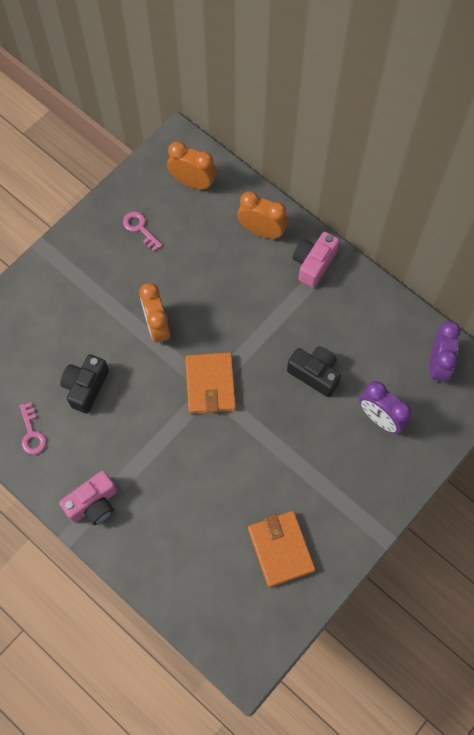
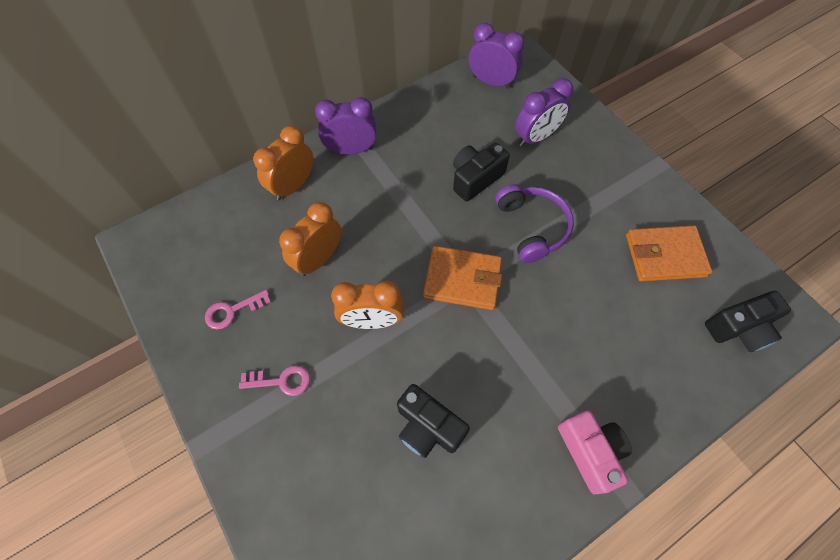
camera: 75 degrees left, 5 degrees down
pink key [20,402,46,455] -> pink key moved to [239,365,310,396]
orange clock [167,141,216,190] -> orange clock moved to [279,202,341,276]
pink camera [293,232,339,288] -> purple clock [315,97,377,155]
none -> purple headphones [495,184,574,263]
none -> black camera [705,291,791,352]

